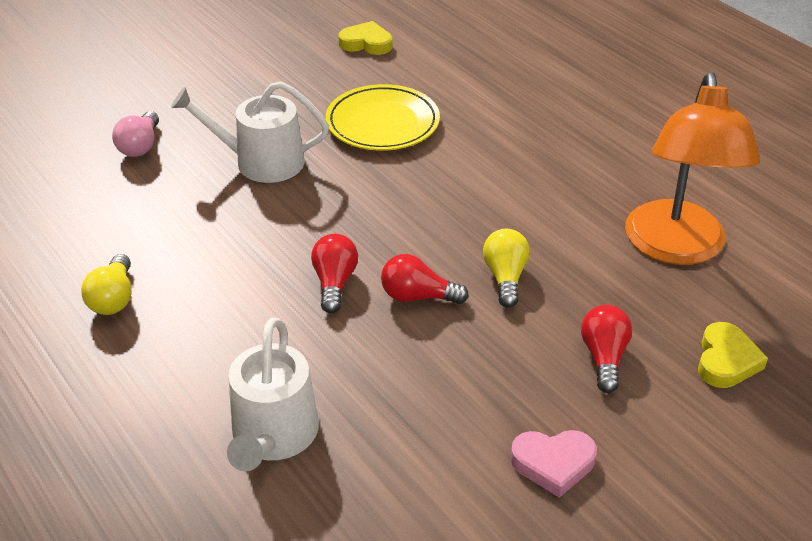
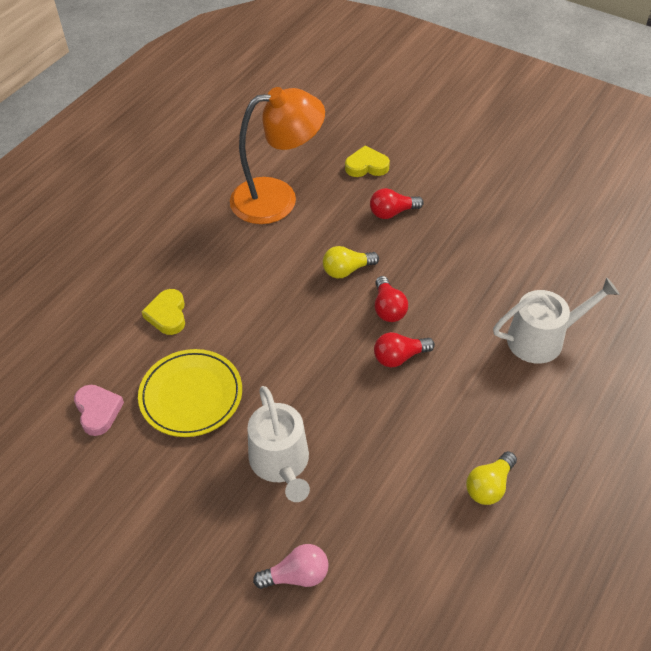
camera: 110 degrees left, 10 degrees up
yellow light bulb [81,254,131,315] -> yellow light bulb turned 150 degrees clockwise [466,451,517,505]
yellow heart [338,21,392,55] -> yellow heart moved to [141,289,185,335]
pink heart [510,430,597,498] -> pink heart moved to [74,385,124,436]

